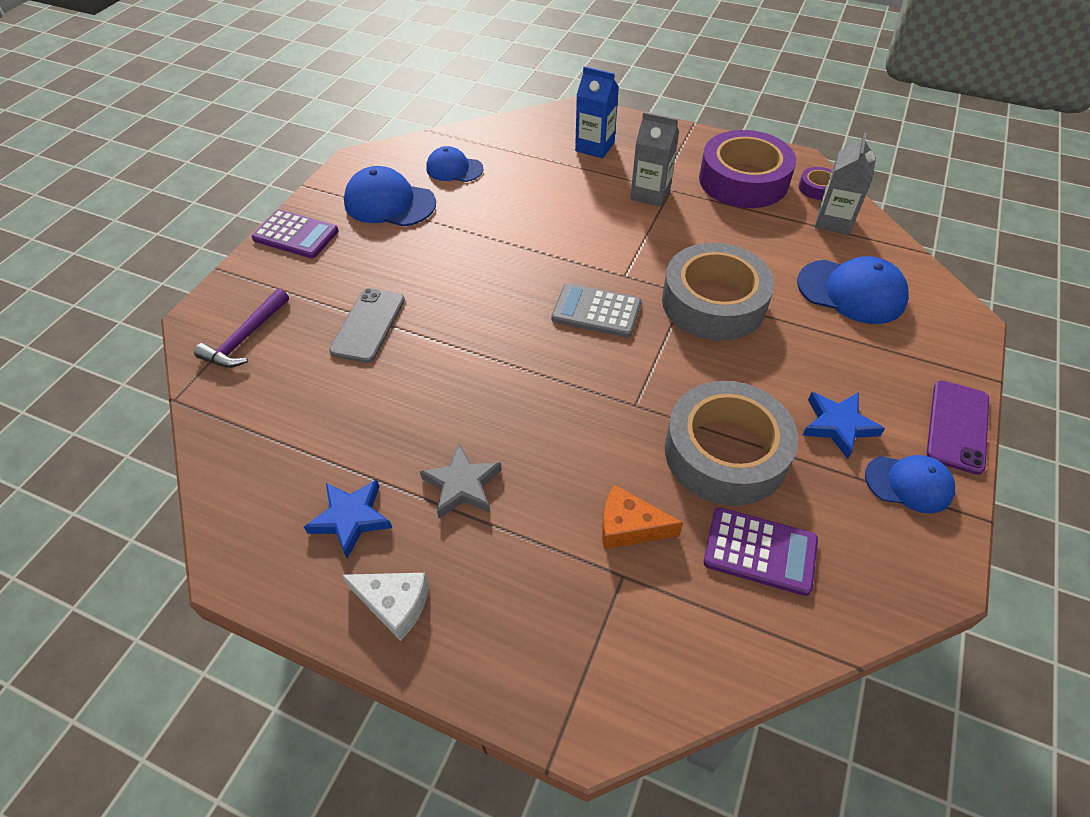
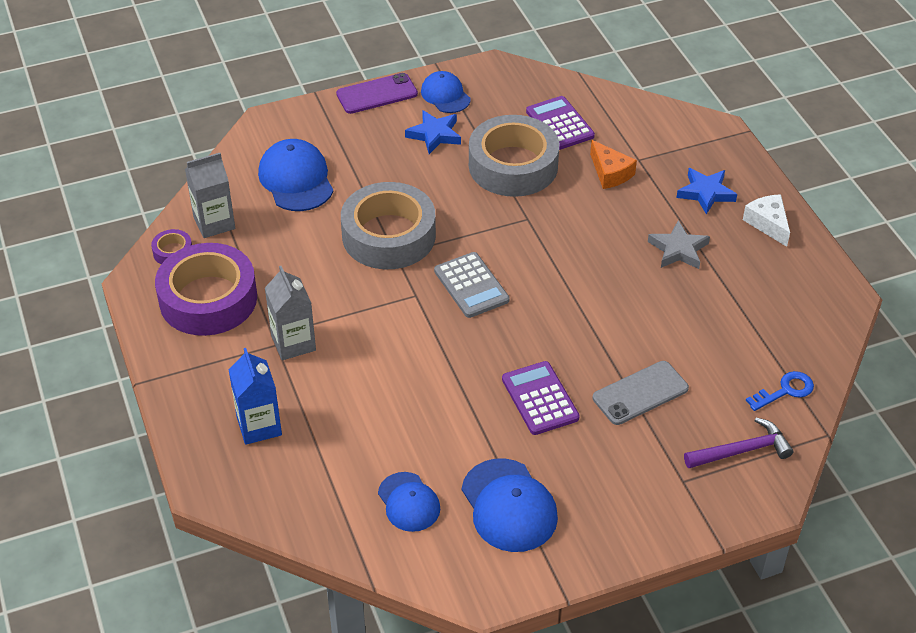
camera: 135 degrees left, 5 degrees down
purple calculator [252,210,338,258] -> purple calculator moved to [502,361,580,435]
blue star [304,479,392,558] -> blue star moved to [676,168,737,215]
none -> blue key [746,371,814,411]

